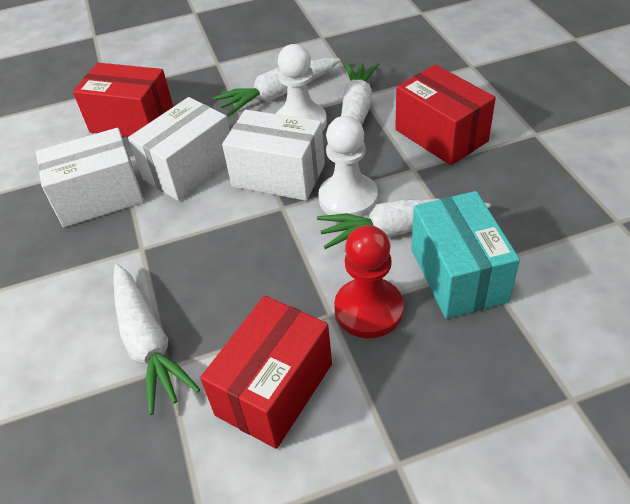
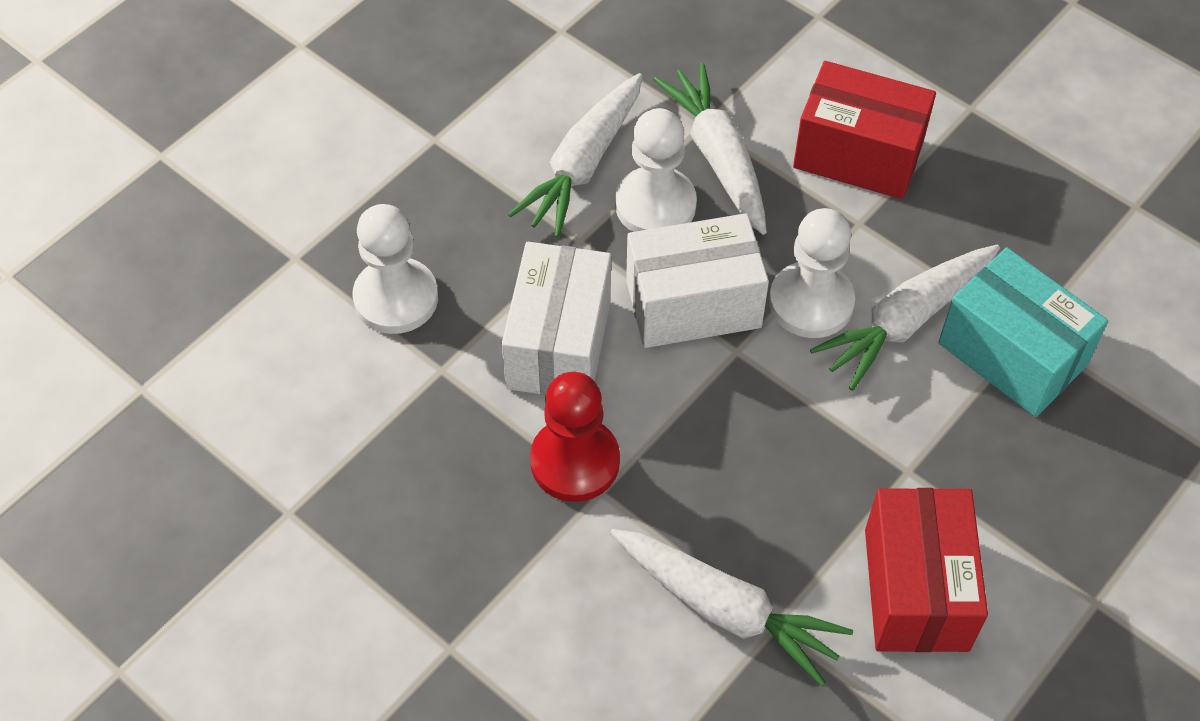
camera: 35 degrees left, 10 degrees up
white box [36,128,144,227] -> none
red box [73,63,173,137] -> white pawn [352,204,438,334]
red pawn [334,225,404,338] -> red pawn moved to [530,372,620,502]

